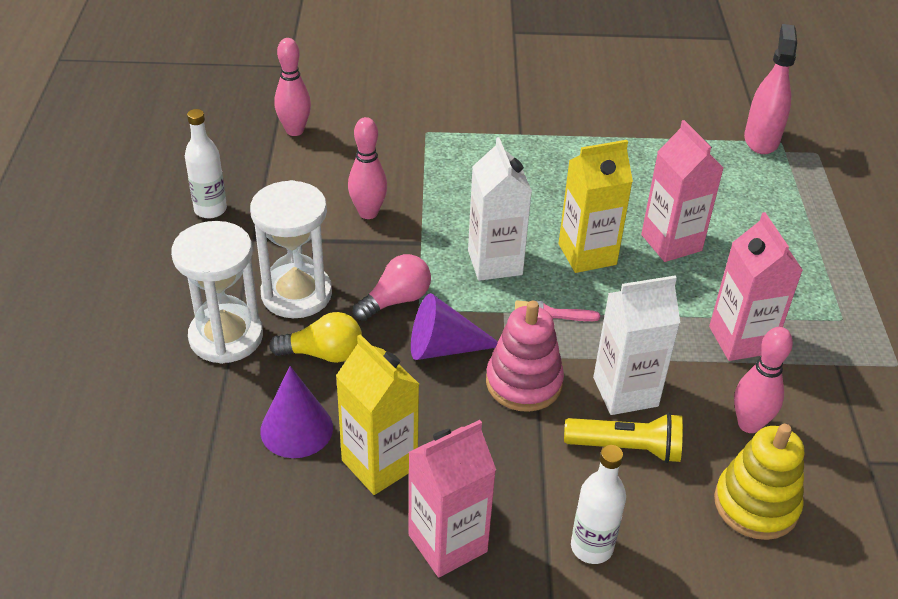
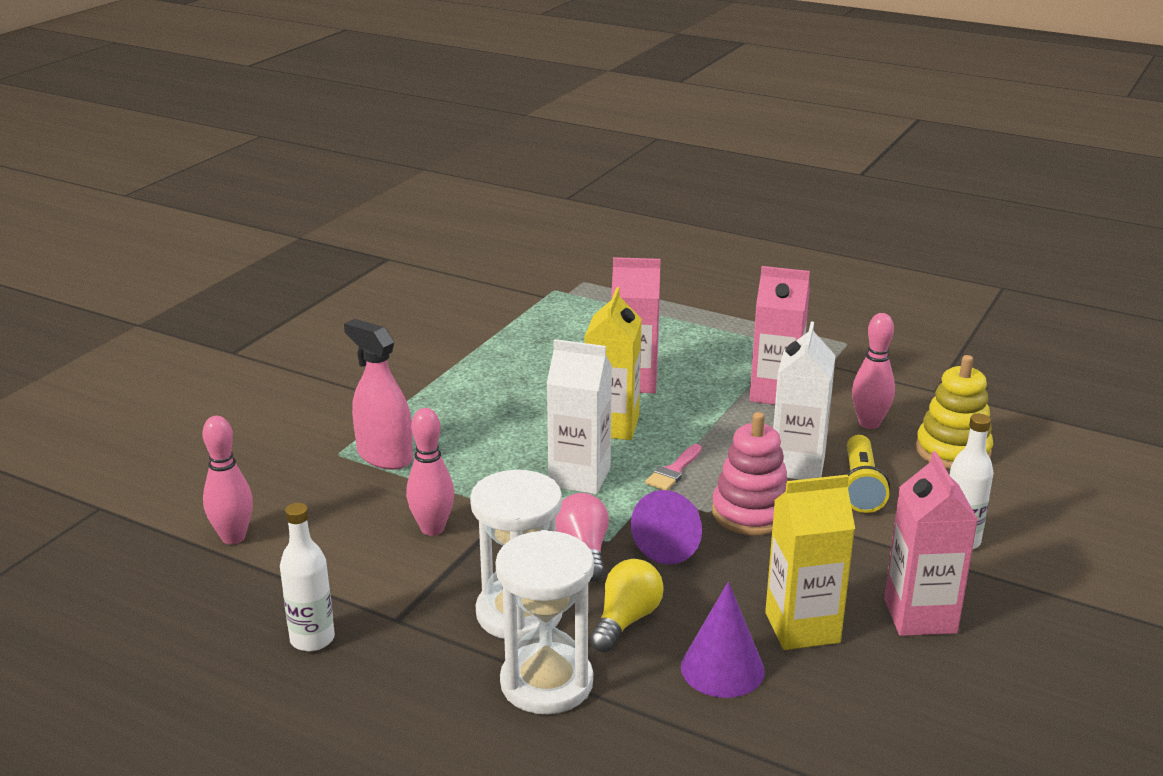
camera: 60 degrees left, 15 degrees down
yellow flashlight [564,413,683,463] -> yellow flashlight turned 150 degrees clockwise [846,435,890,513]
pink spray bottle [744,24,797,154] -> pink spray bottle moved to [344,319,413,470]

